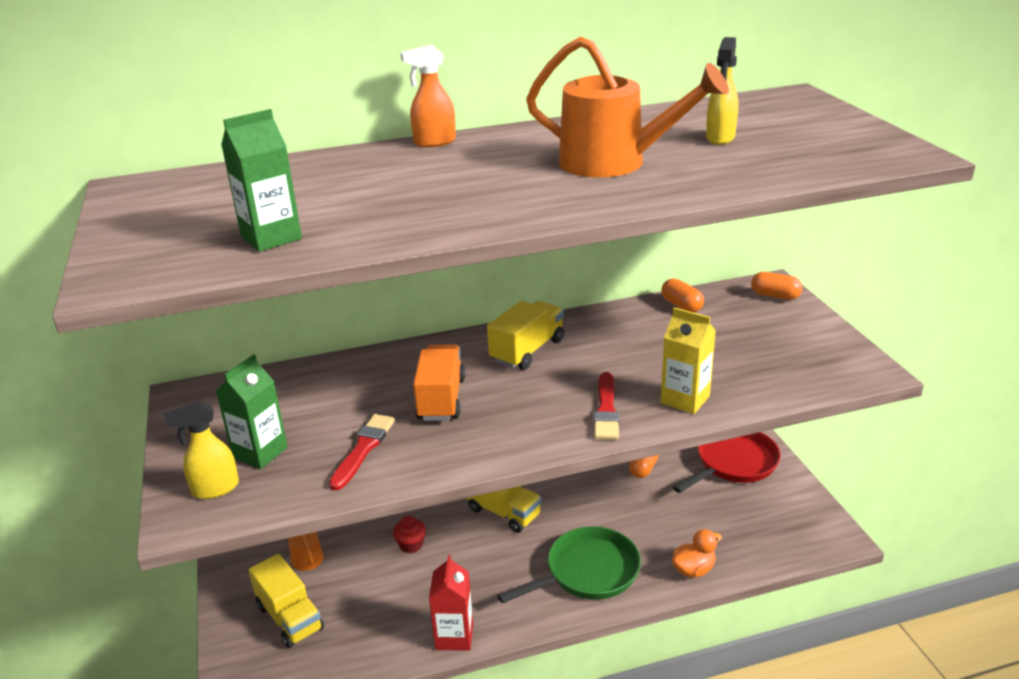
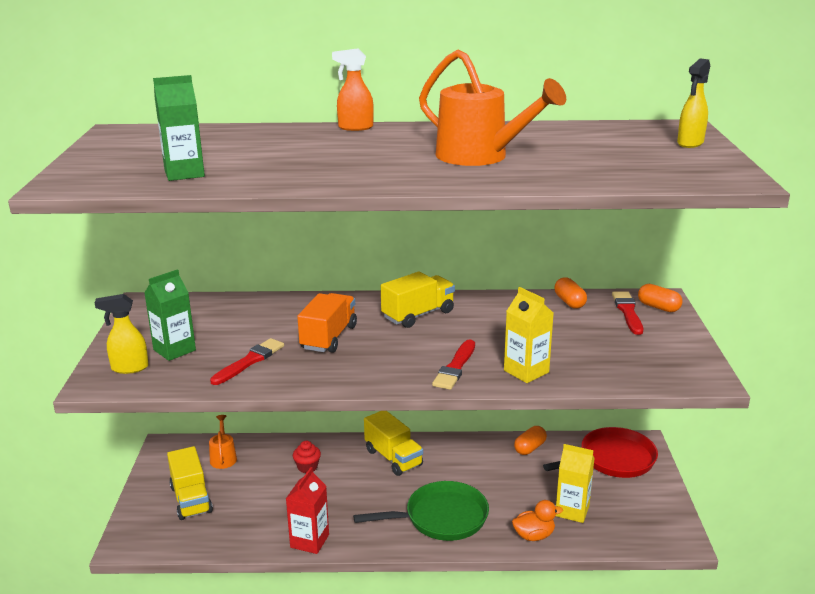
camera: 15 degrees right, 5 degrees down
yellow spray bottle [706,37,738,145] -> yellow spray bottle moved to [677,58,710,148]
none -> yellow carton [556,444,595,523]
none -> red brush [612,291,643,335]

